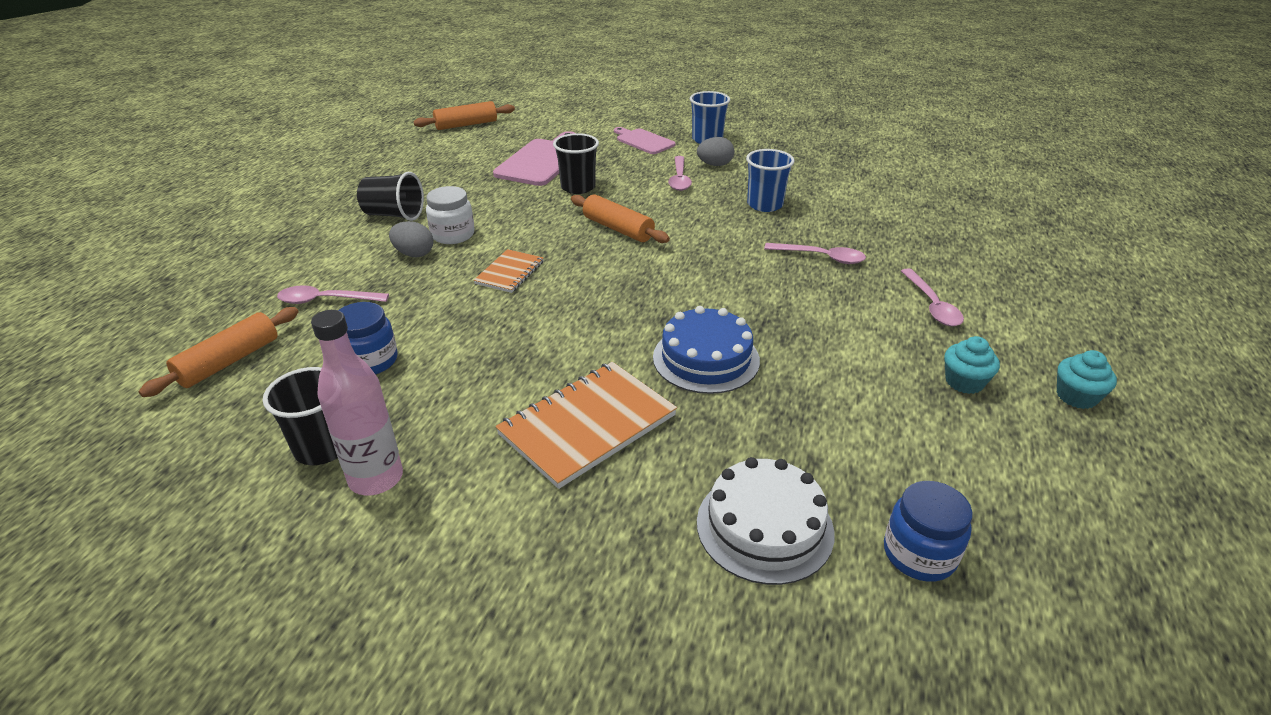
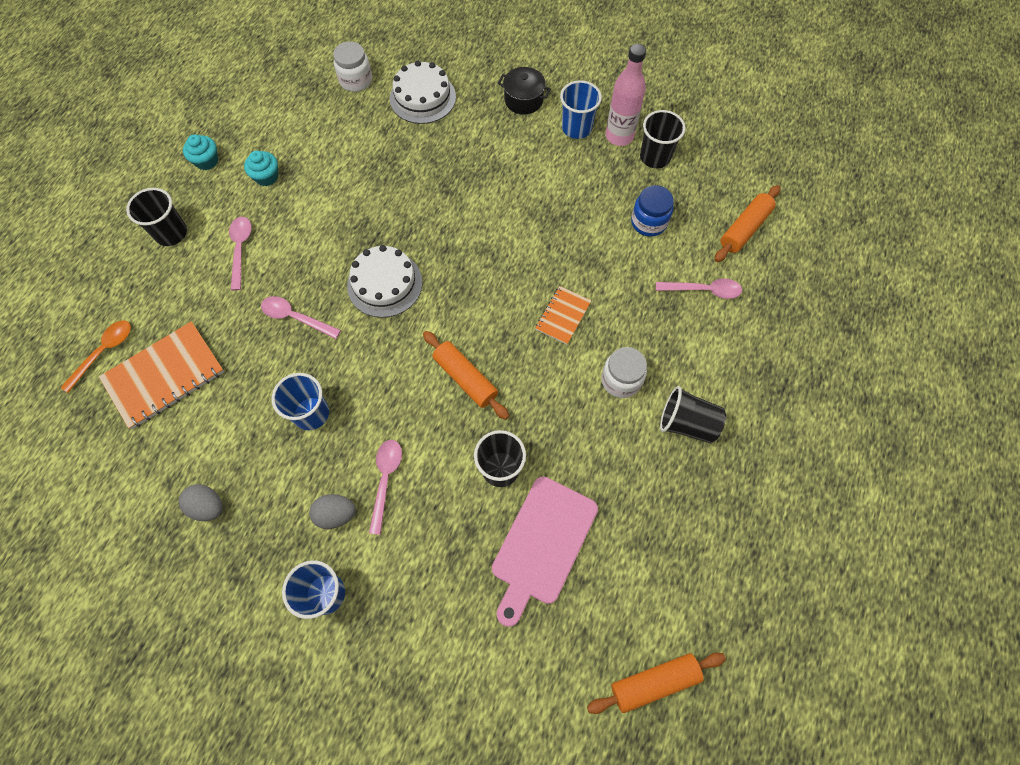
camera: 175 degrees left, 30 degrees up
grey egg [389,221,434,257] -> grey egg moved to [179,484,223,521]
orange notebook [495,362,677,489] -> orange notebook moved to [99,321,224,429]
pink cutting board [614,127,676,154] -> none
blue cake [653,306,760,394] -> none
blue jar [884,481,973,582] -> white jar [333,41,372,92]
none -> orange spoon [60,320,131,393]
none -> black cup [126,188,187,246]
none -> white cake [347,245,423,318]
none -> black pot [498,67,551,115]
none -> blue cup [560,80,602,139]

